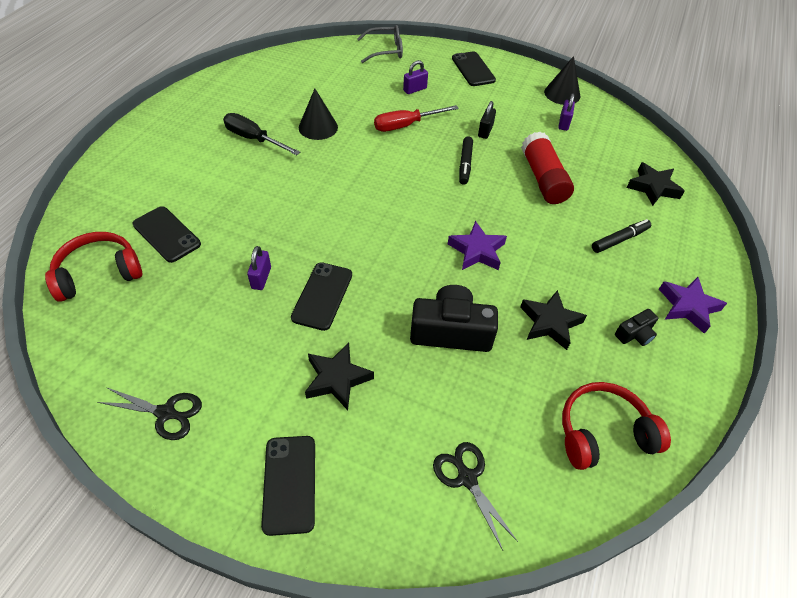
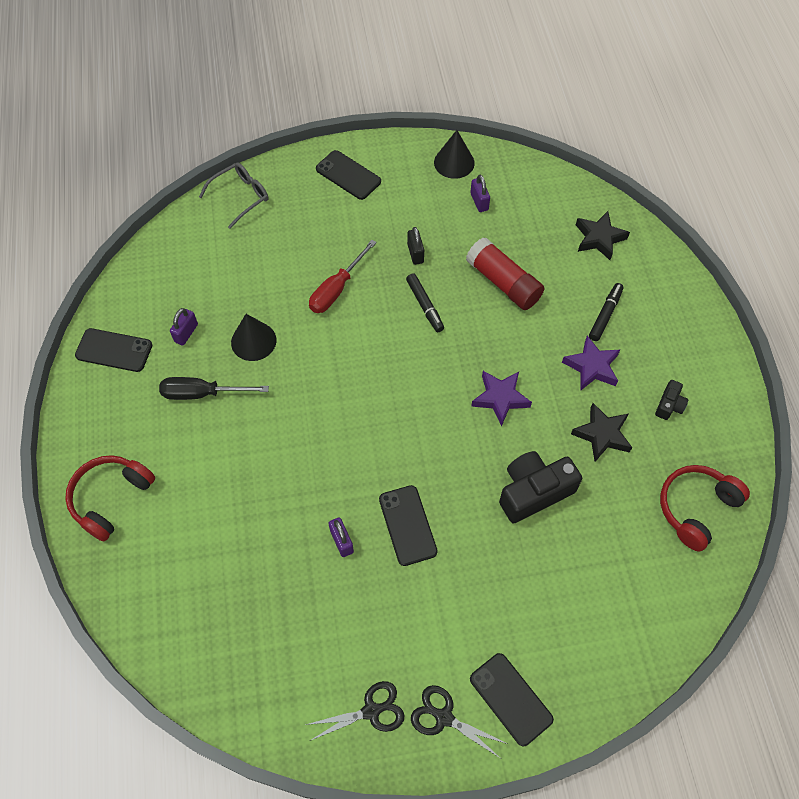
camera: 30 degrees left, 10 degrees up
red headphones [45,232,142,302] -> red headphones moved to [65,455,155,541]
black phone [132,206,201,263] -> black phone moved to [75,328,152,372]
black star [305,343,374,410] -> none
purple padlock [403,60,428,94] -> purple padlock moved to [170,308,198,346]
black scissors [433,442,518,550] -> black scissors moved to [411,685,508,758]
purple star [659,277,727,334] -> purple star moved to [562,336,620,391]

